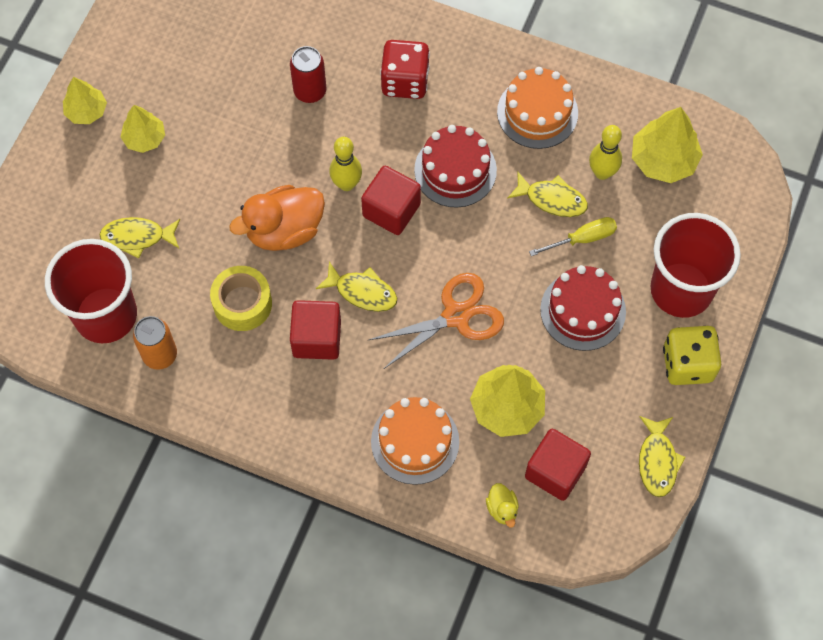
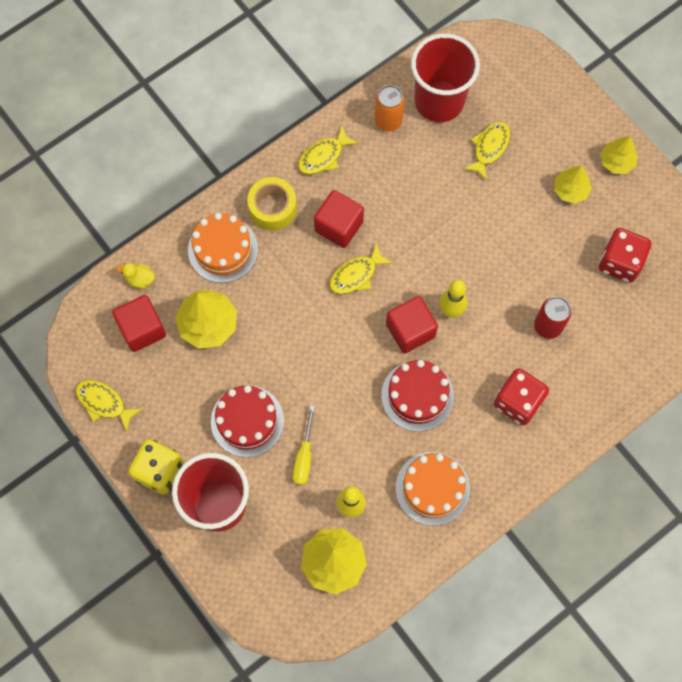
camera: 120 degrees right, 5 degrees up
yellow tape [210,266,272,331] -> yellow tape moved to [247,177,297,231]
orange duck [229,185,325,251] -> none
orange scissors [369,273,504,369] -> none
yellow fish [507,172,588,217] -> yellow fish moved to [298,126,359,175]
none -> red dice [599,228,651,283]

